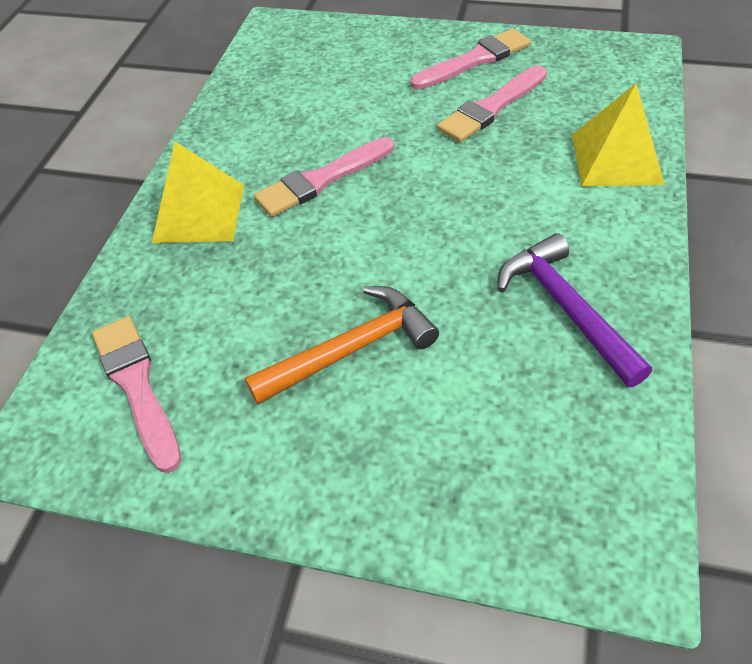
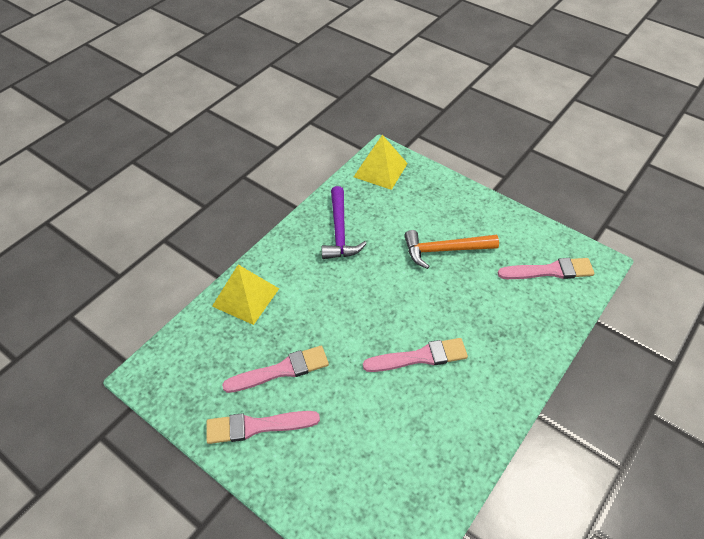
camera: 160 degrees left, 0 degrees up
pink brush [92,316,181,473] -> pink brush turned 90 degrees counterclockwise [498,258,595,279]
yellow pyramid [152,142,244,243] -> yellow pyramid moved to [354,135,408,190]

